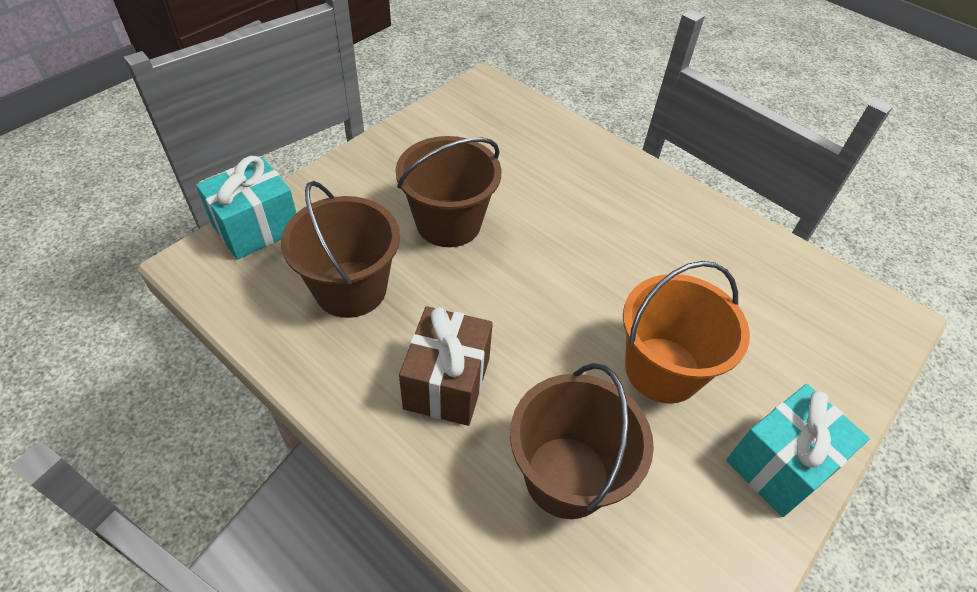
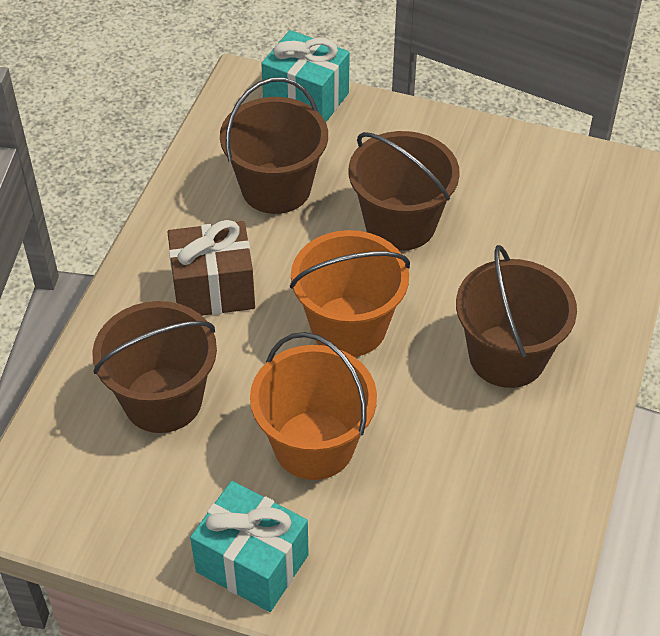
camera: 70 degrees right, 0 degrees up
none -> orange bucket [290,230,410,357]
none -> brown bucket [456,245,577,388]

